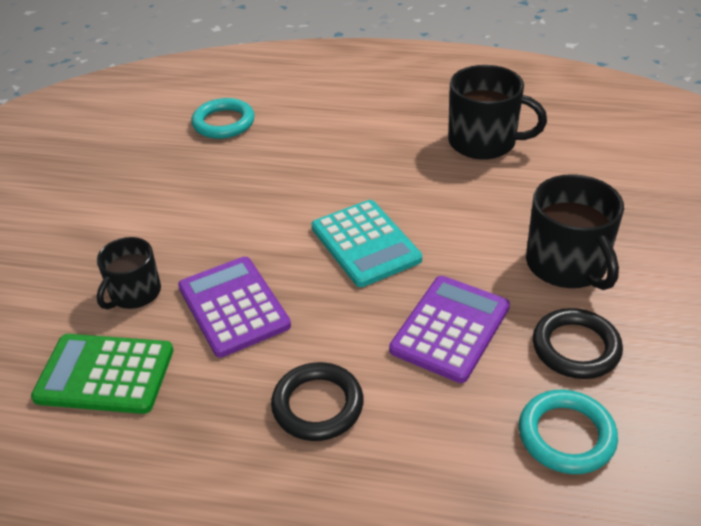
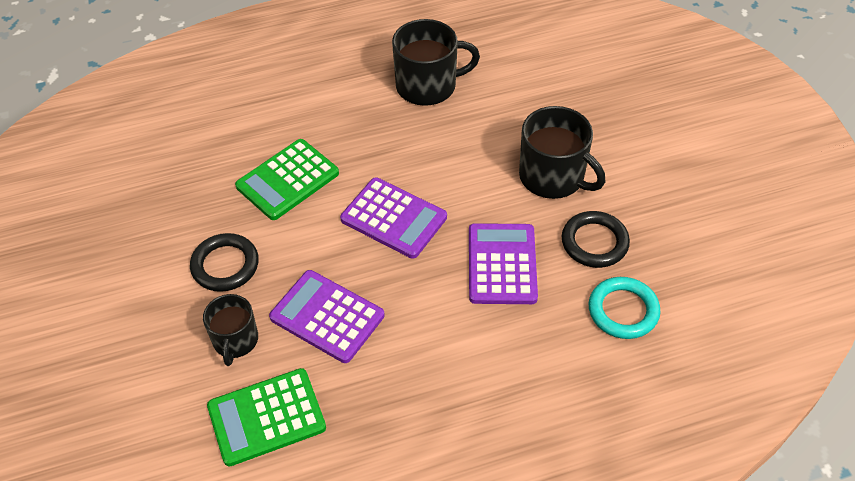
camera: 30 degrees left, 10 degrees up
turquoise ring [191,98,255,139] -> none
black ring [271,362,363,441] -> black ring moved to [190,233,259,292]
turquoise calculator [312,200,422,287] -> purple calculator [340,177,447,259]
none -> green calculator [235,139,339,220]

